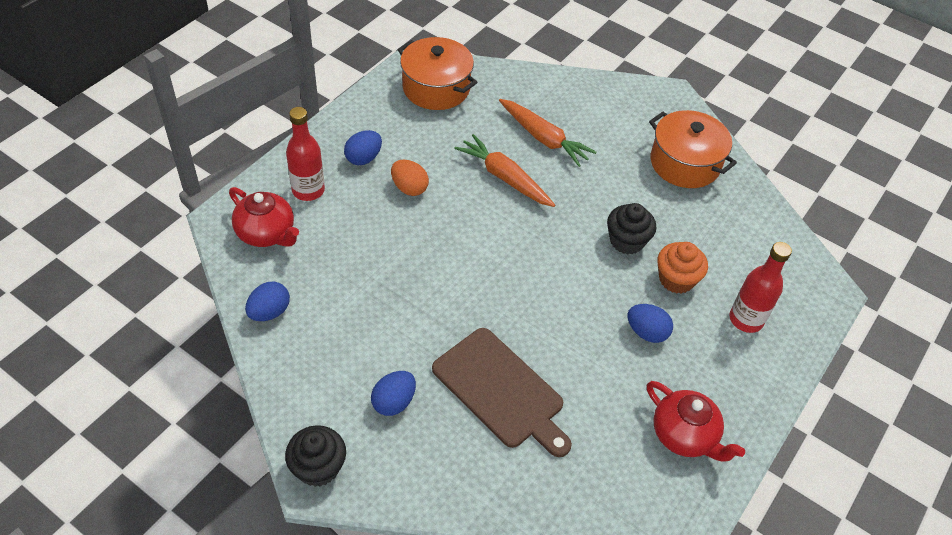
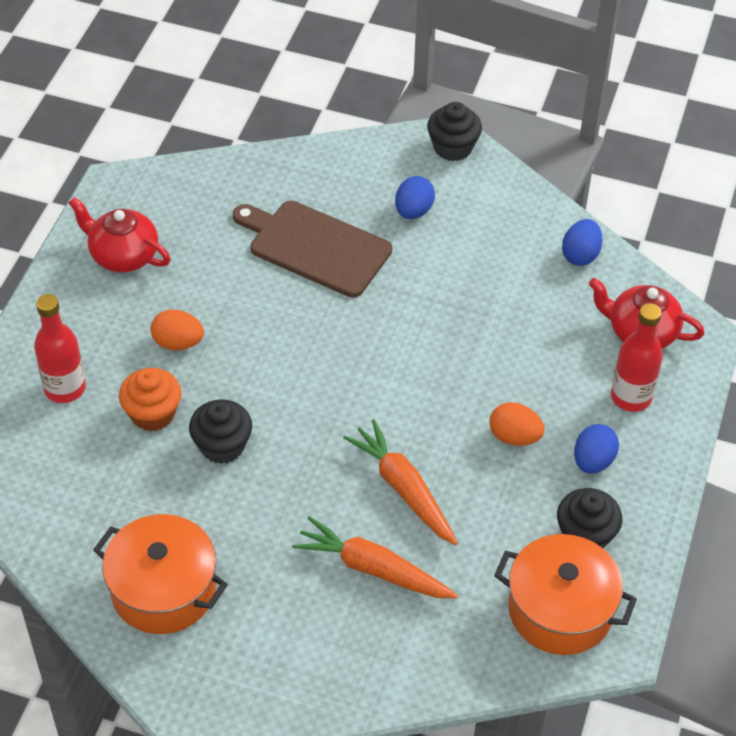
camera: 165 degrees right, 0 degrees up
orange carrot [454,134,555,207] -> orange carrot turned 150 degrees counterclockwise [343,419,458,545]
blue egg [628,304,673,343] -> orange egg [151,310,204,350]
none -> black cupcake [557,488,622,548]

